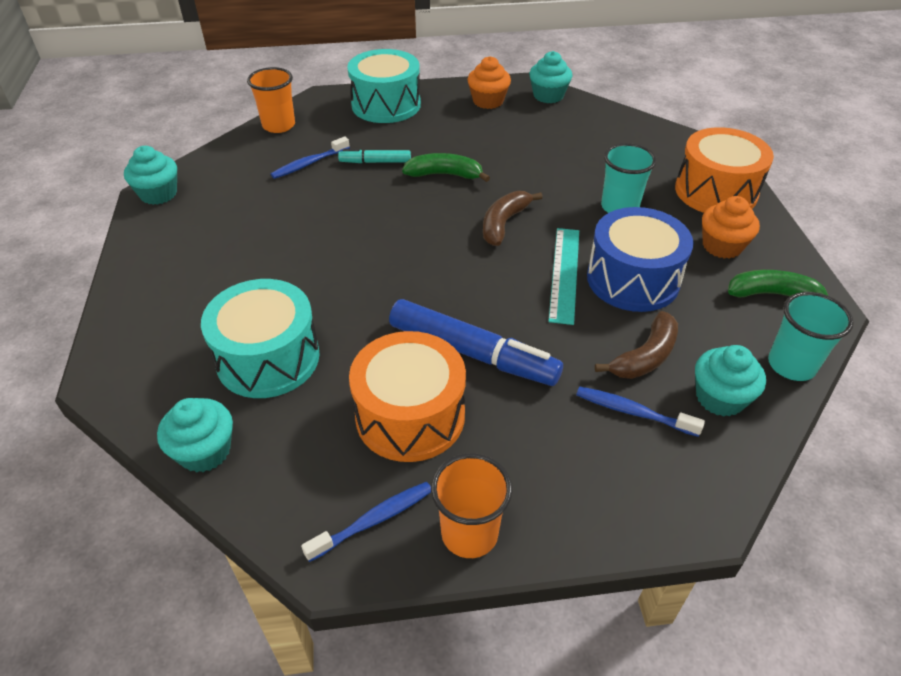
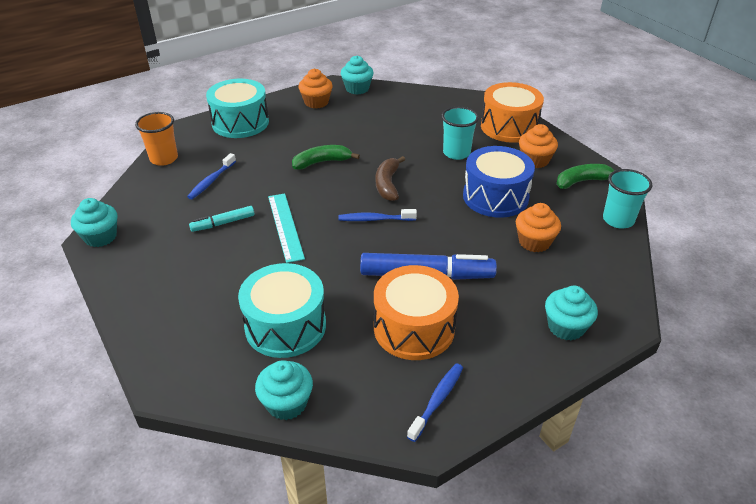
camera: 25 degrees left, 5 degrees down
turquoise marker [338,149,411,163] -> turquoise marker moved to [189,206,254,232]
orange cup [431,453,512,558] -> none
turquoise ruler [548,228,579,325] -> turquoise ruler moved to [268,193,305,263]
blue toothbrush [576,386,705,437] -> blue toothbrush moved to [338,209,417,221]
brown banana [595,311,678,379] -> orange cupcake [516,203,561,253]
turquoise cupcake [695,345,766,417] -> turquoise cupcake moved to [545,286,598,341]

